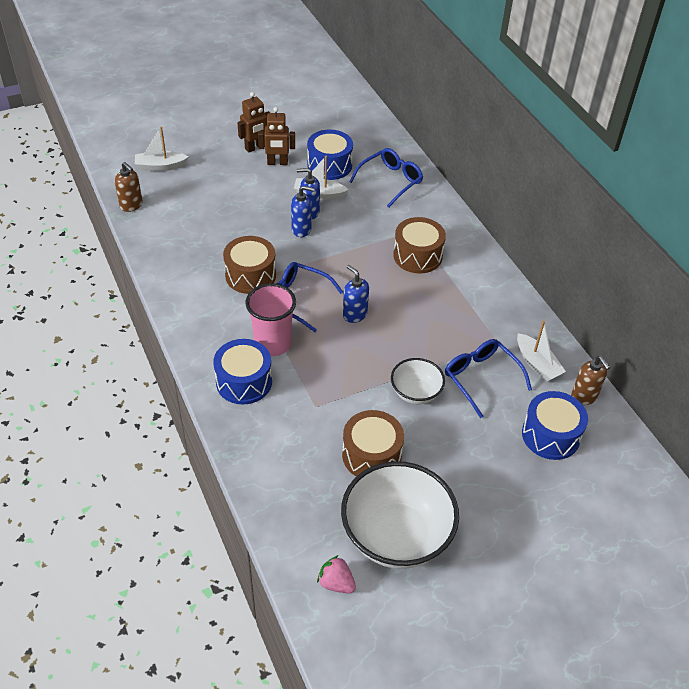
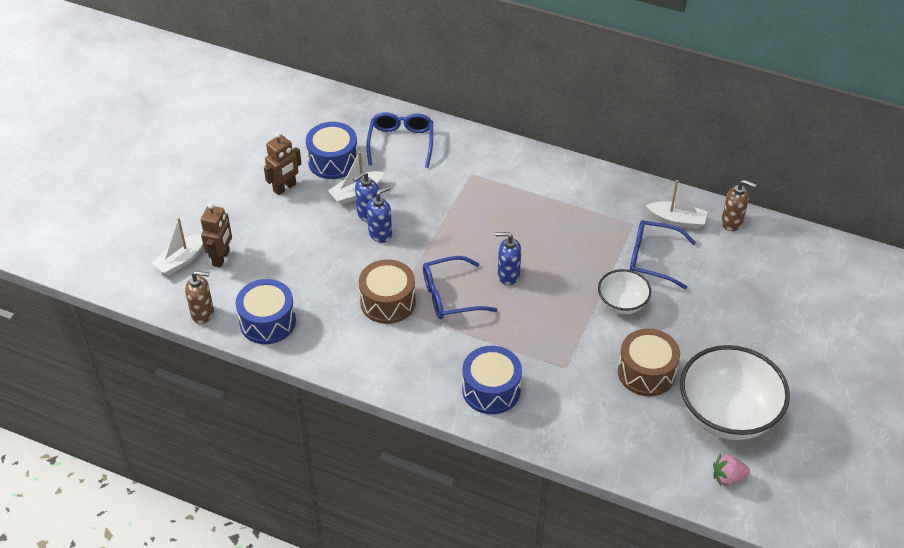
camera: 40 degrees left, 0 degrees up
brown robot [237,92,270,153] -> brown robot moved to [201,203,232,268]
pink cup [246,283,296,356] -> none
brown drum [393,217,446,274] -> none
blue drum [522,391,588,460] -> blue drum moved to [236,279,296,344]

